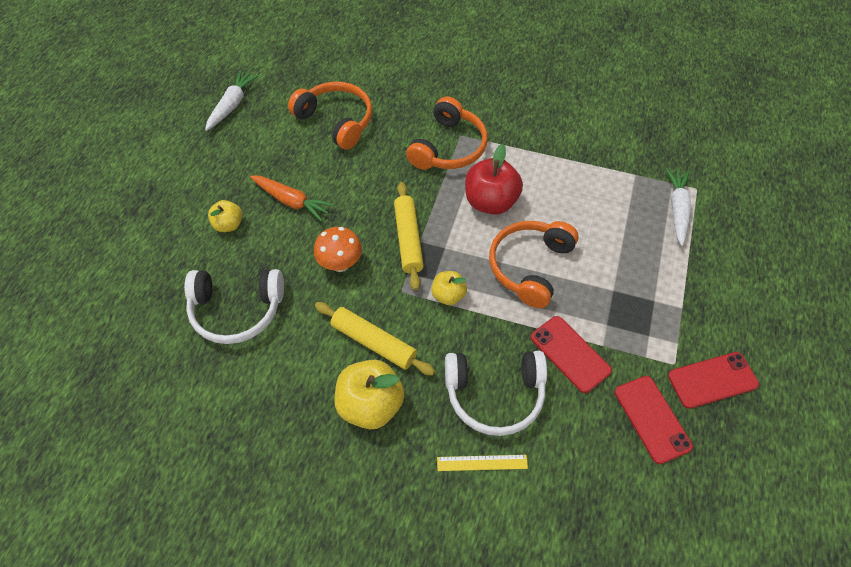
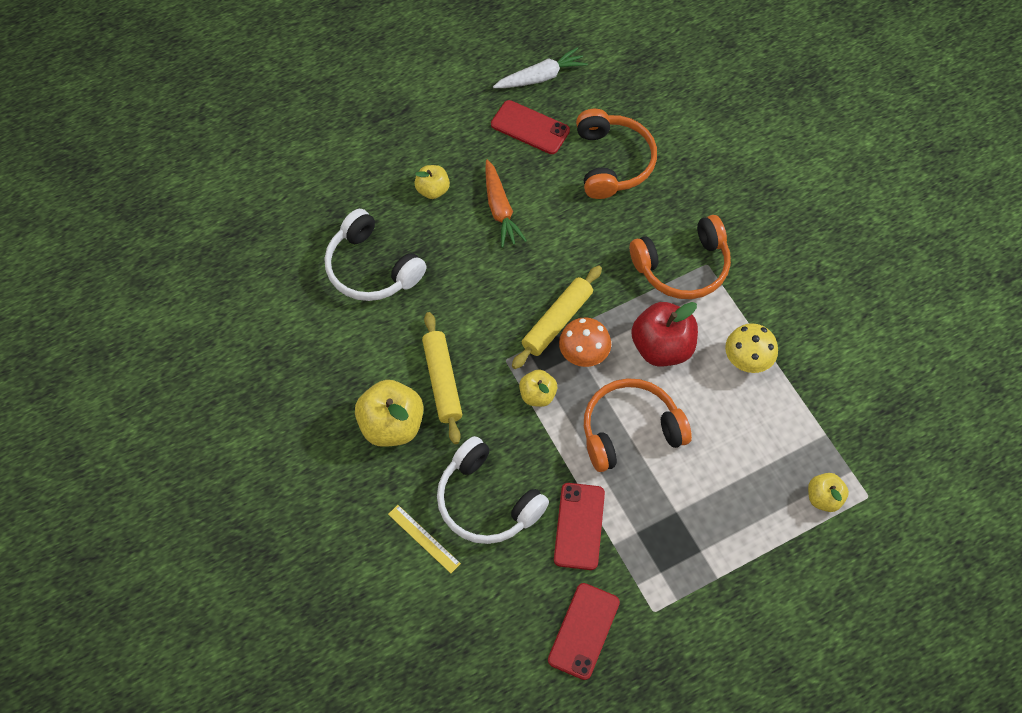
camera: 45 degrees right, 5 degrees up
orange mushroom [314,227,362,272] -> orange mushroom moved to [559,317,611,367]
white carrot [666,168,691,246] -> yellow apple [808,473,849,512]
red phone [668,352,759,409] -> red phone moved to [491,100,570,154]
none -> yellow mushroom [725,323,778,373]

